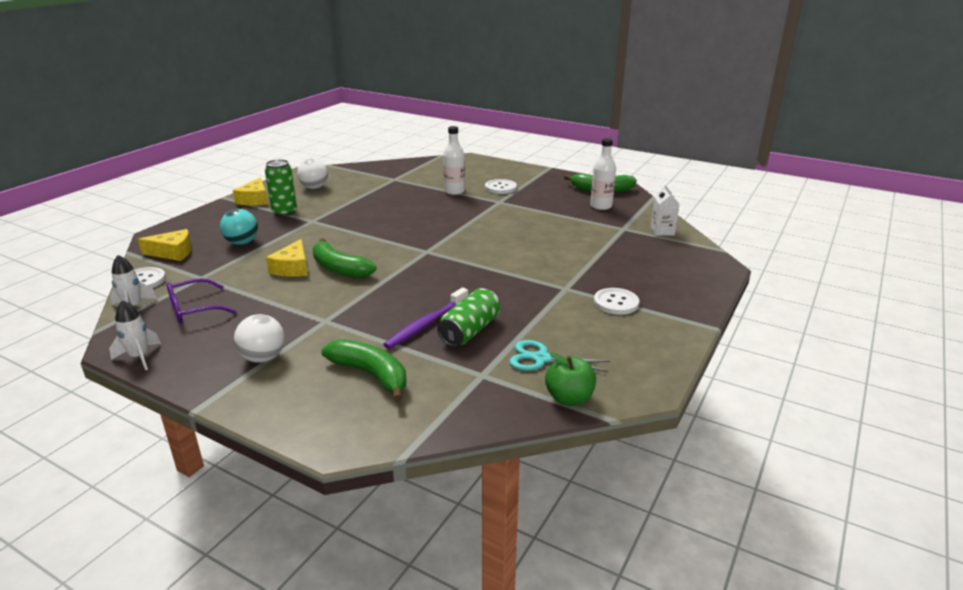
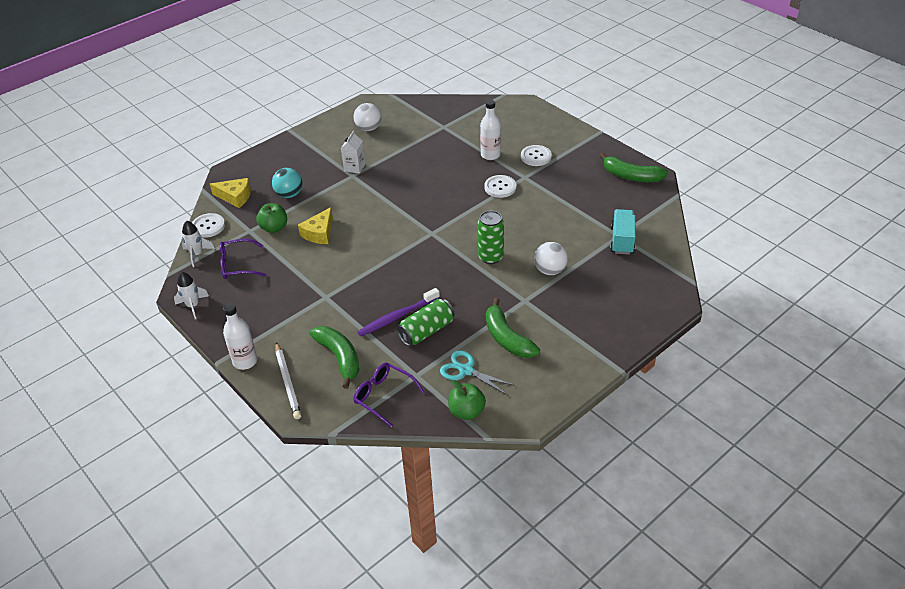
camera: 20 degrees right, 15 degrees up
yellow cheese [233,178,268,205] -> none
white ball [234,314,285,363] -> white ball moved to [534,242,568,275]
green can [265,159,297,216] -> green can moved to [478,211,504,264]
green banana [312,238,376,278] -> green banana moved to [486,298,540,358]
white bottle [590,138,616,210] -> white bottle moved to [223,303,257,370]
white button [594,288,639,315] -> white button moved to [484,175,516,198]
white carton [650,185,680,236] -> white carton moved to [341,131,365,174]
none -> green apple [256,203,287,233]
none -> white pencil [275,342,301,419]
none -> purple glasses [354,363,424,427]
none -> turquoise truck [610,209,636,255]

